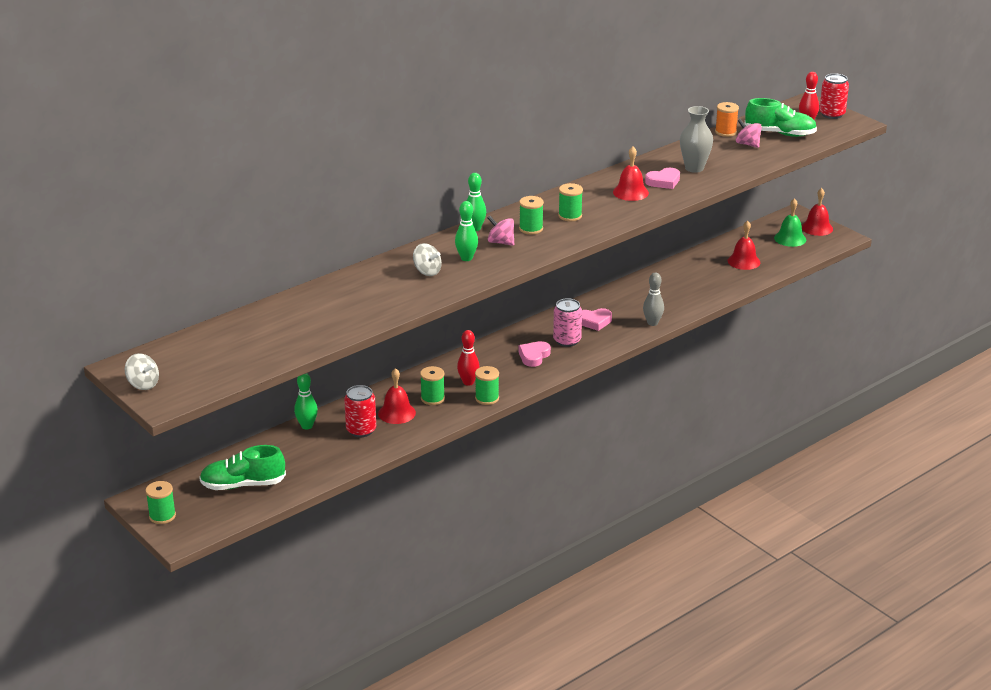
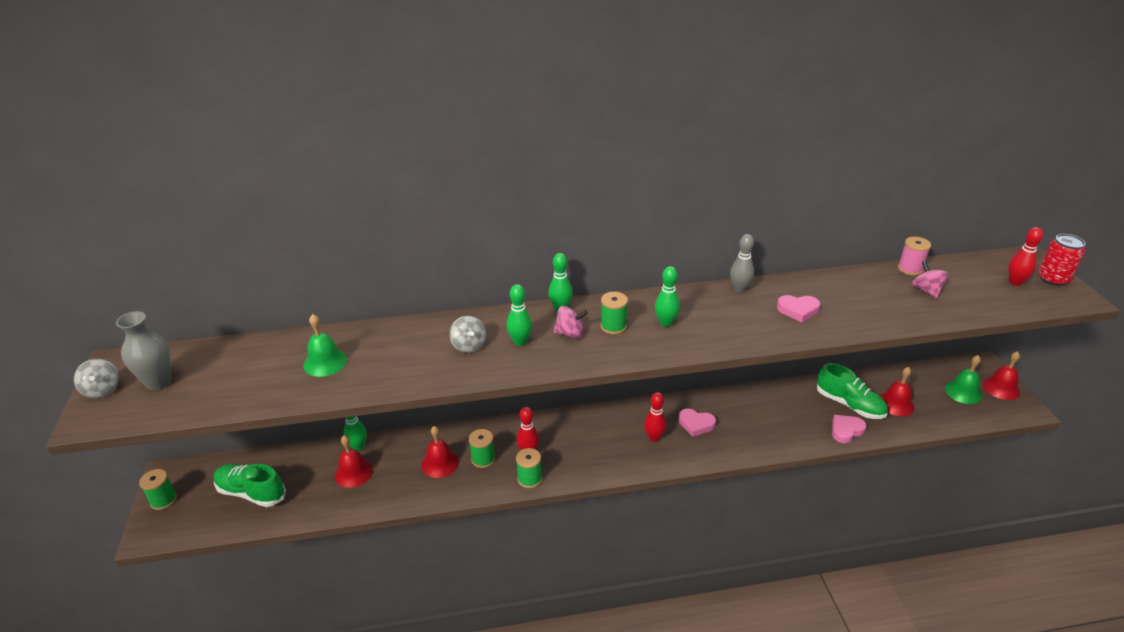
camera: 30 degrees right, 5 degrees up
red can [344,385,376,437] -> none
pink spinning top [487,216,514,246] -> pink spinning top turned 120 degrees clockwise [553,306,588,338]
pink heart [518,341,551,367] -> pink heart moved to [832,415,867,443]
pink can [553,298,582,347] -> red bowling pin [644,392,667,442]
green spool [558,183,583,221] -> green bowling pin [655,266,680,327]
red bell [613,147,649,201] -> red bell moved to [335,435,373,488]
grey bowling pin [643,273,664,326] -> grey bowling pin moved to [730,234,754,293]
grey vase [680,106,713,173] -> grey vase moved to [116,311,171,390]
orange spool [715,102,739,137] -> pink spool [898,237,931,276]
green shoe [745,98,817,137] -> green shoe moved to [817,363,888,419]
none -> green bell [303,314,347,377]

